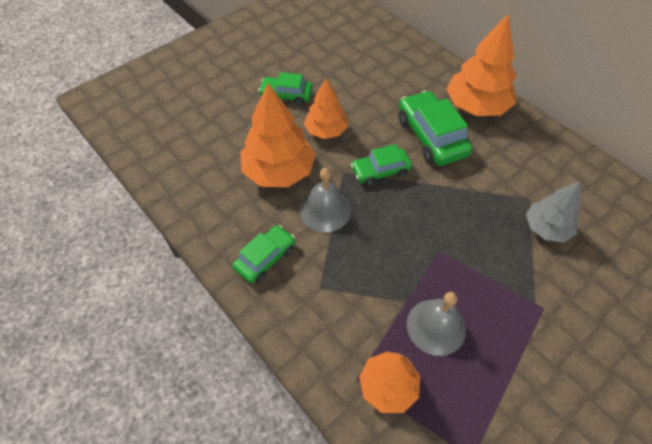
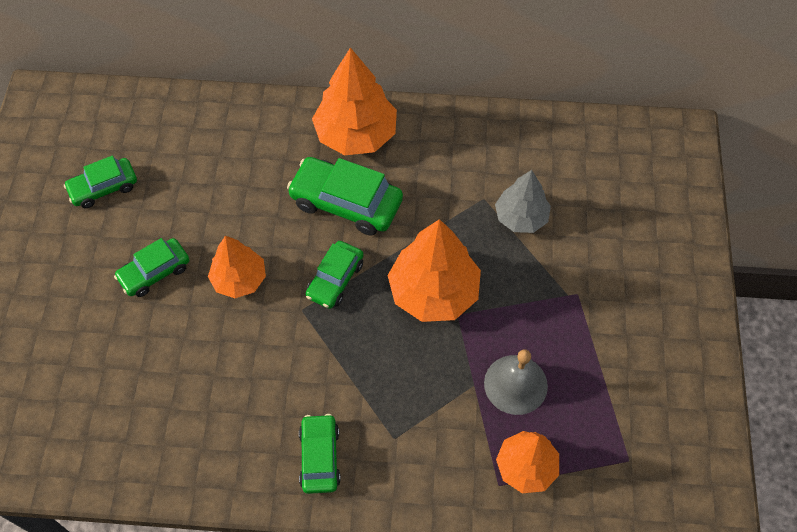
camera: 45 degrees left, 5 degrees up
orange tree [240,83,316,187] -> orange tree moved to [387,219,481,322]
grey bell [300,168,351,232] -> none
none -> green car [64,156,137,208]

